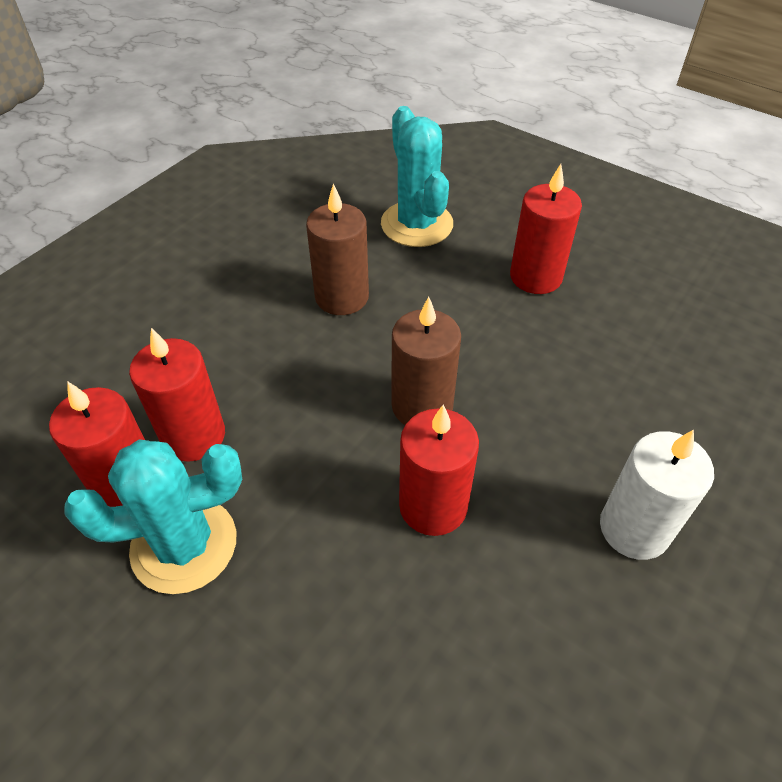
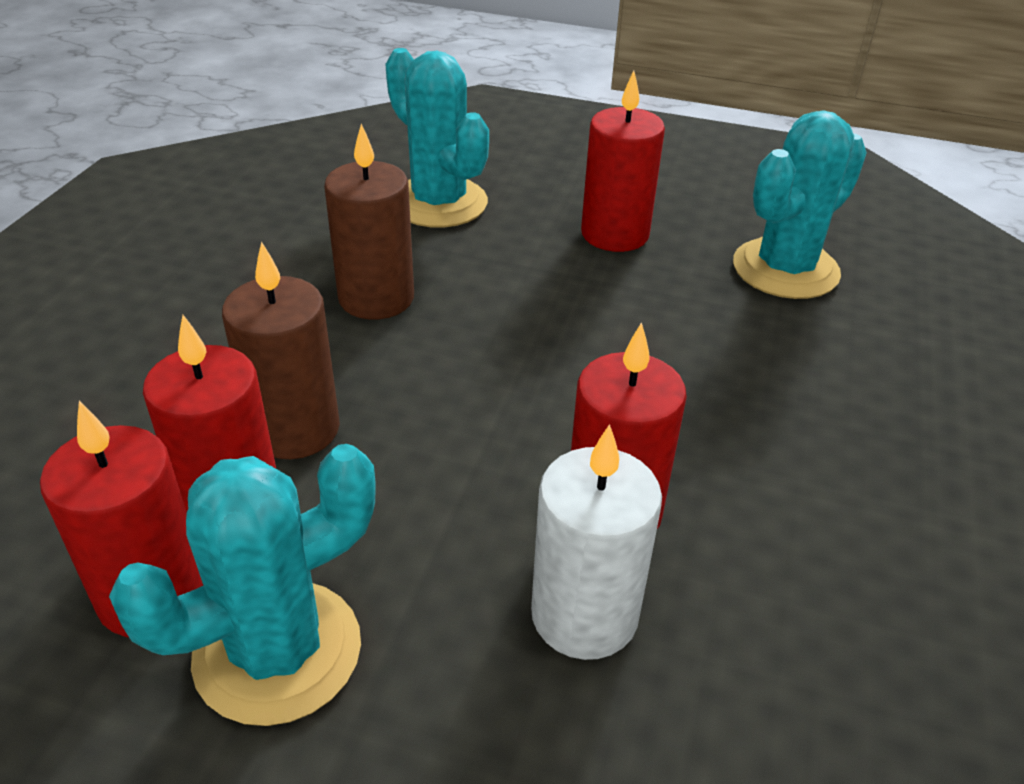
camera: 20 degrees left, 10 degrees down
brown candle [392,297,461,425] -> brown candle moved to [222,241,340,459]
white candle [600,429,714,560] -> white candle moved to [531,424,662,660]
none -> turquoise cactus [733,110,867,299]

